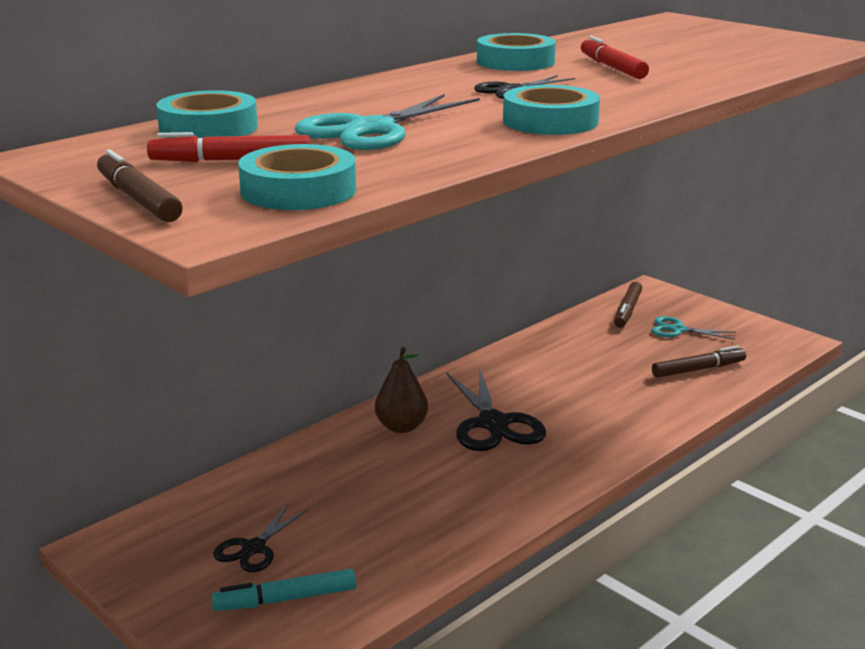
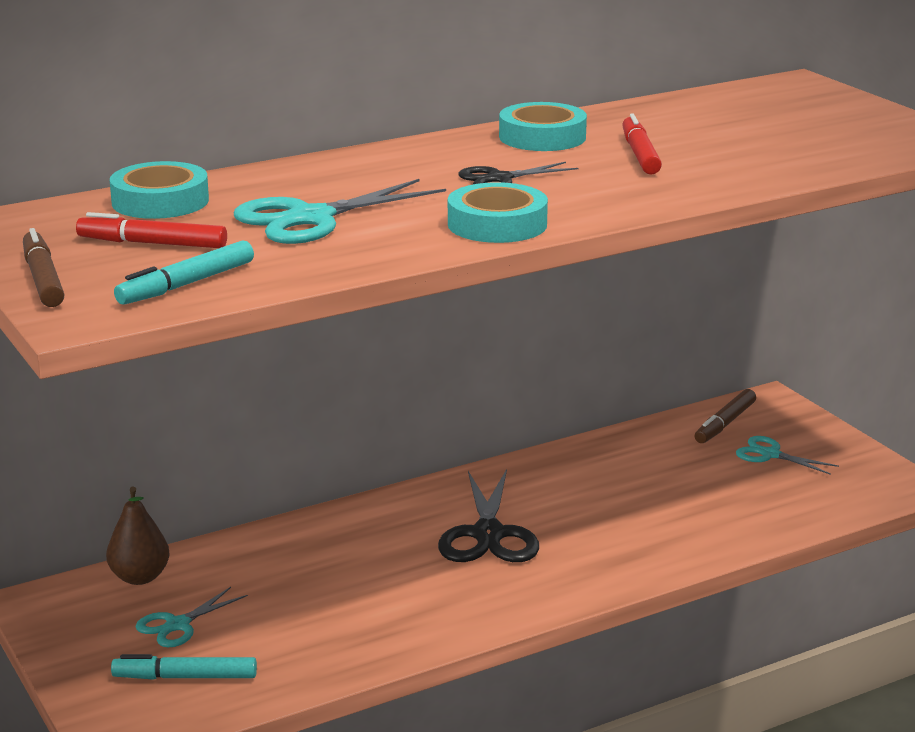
camera: 15 degrees right, 0 degrees up
black scissors [213,504,308,572] -> turquoise scissors [135,587,248,647]
turquoise tape [238,144,356,210] -> turquoise marker [114,241,254,305]
brown pear [375,347,428,433] -> brown pear moved to [106,487,170,585]
brown marker [652,346,746,378] -> none

